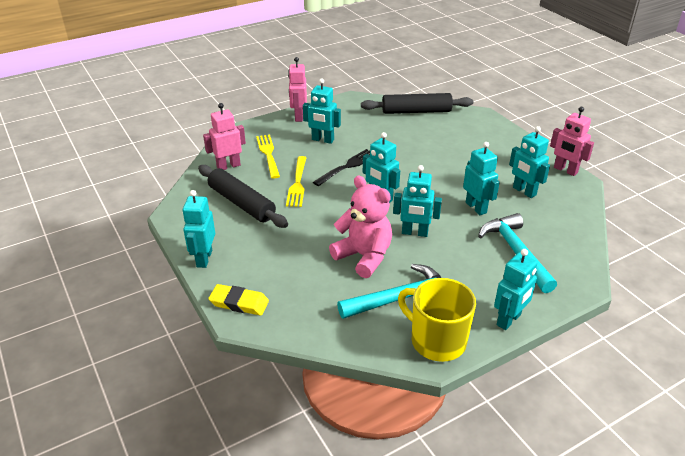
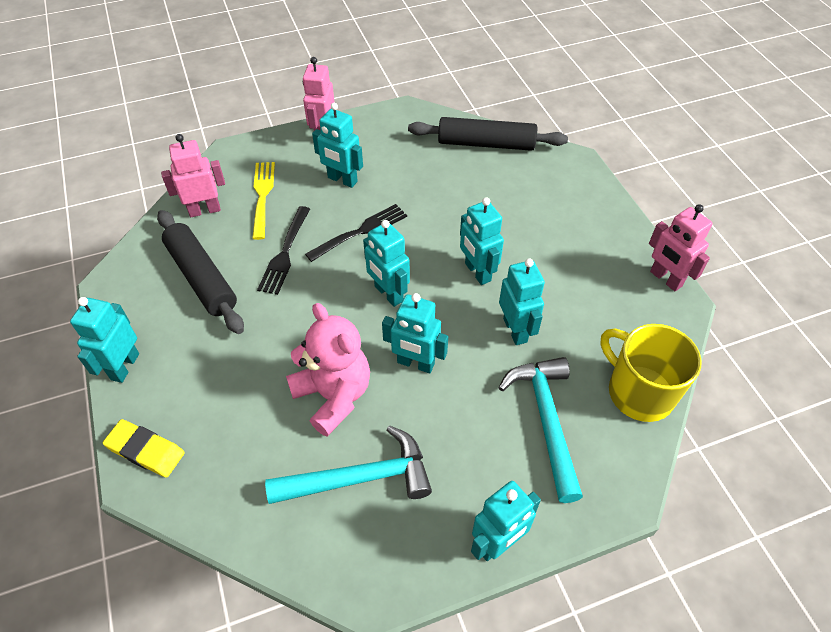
camera: 10 degrees right, 15 degrees up
yellow fork [286,156,307,207] -> black fork [257,206,310,295]
yellow mug [398,278,476,362] -> yellow mug moved to [600,324,702,422]
turquoise robot [509,126,550,198] -> turquoise robot moved to [460,197,504,285]

